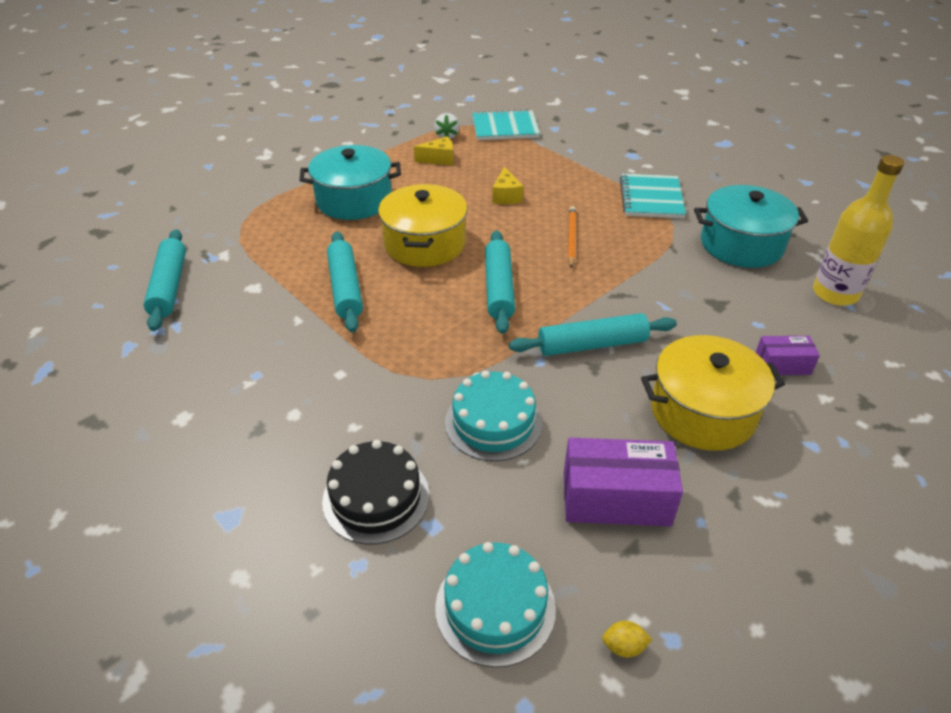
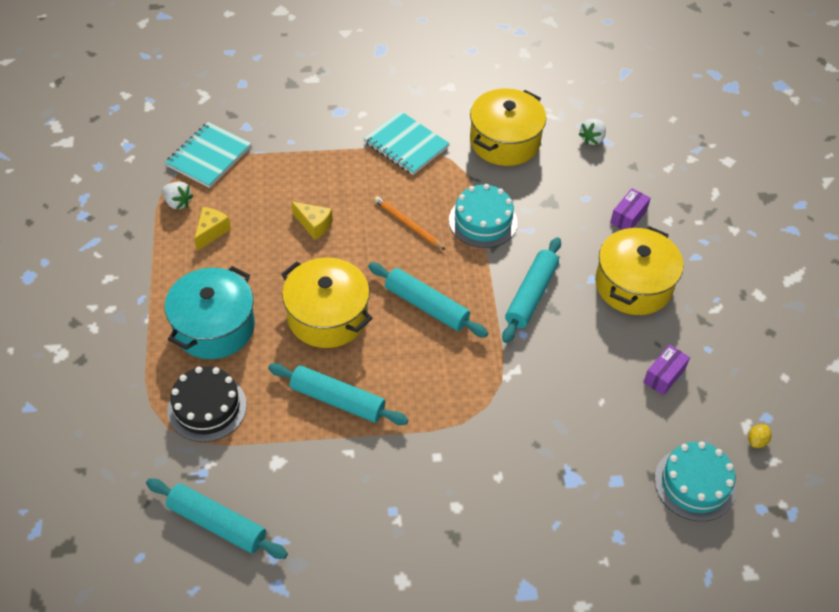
camera: 55 degrees left, 10 degrees up
black cake [322,440,429,544] -> black cake moved to [167,366,247,442]
turquoise cake [445,371,542,461] -> turquoise cake moved to [449,184,518,248]
purple box [564,438,683,526] -> purple box [643,344,690,396], size x0.56
turquoise pot [694,185,808,268] -> yellow pot [470,89,546,166]
yellow bottle [813,155,904,306] -> white strawberry [578,119,606,145]

